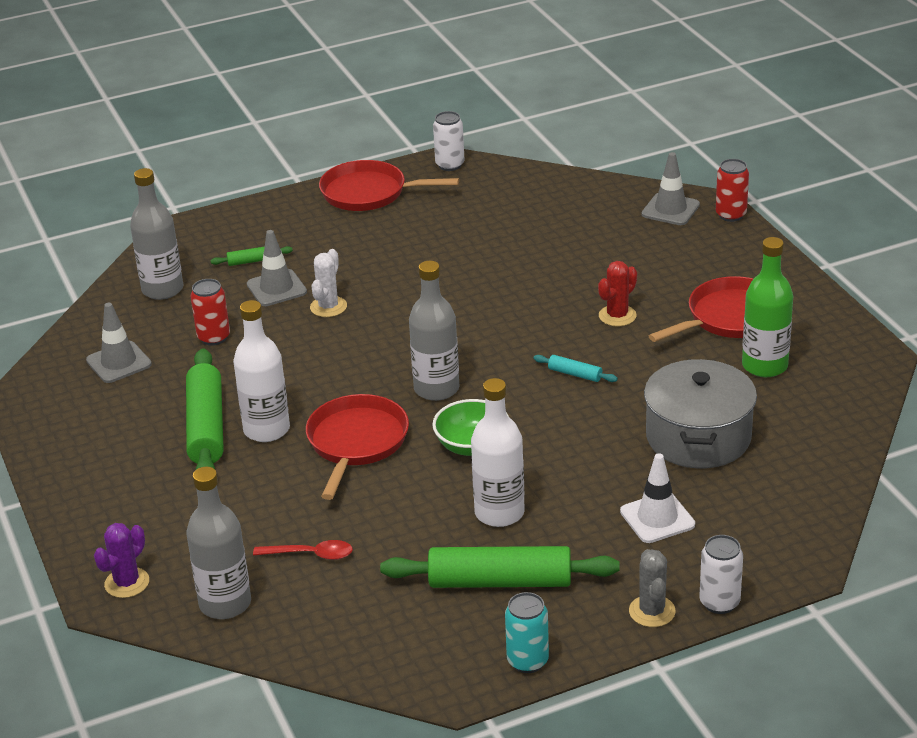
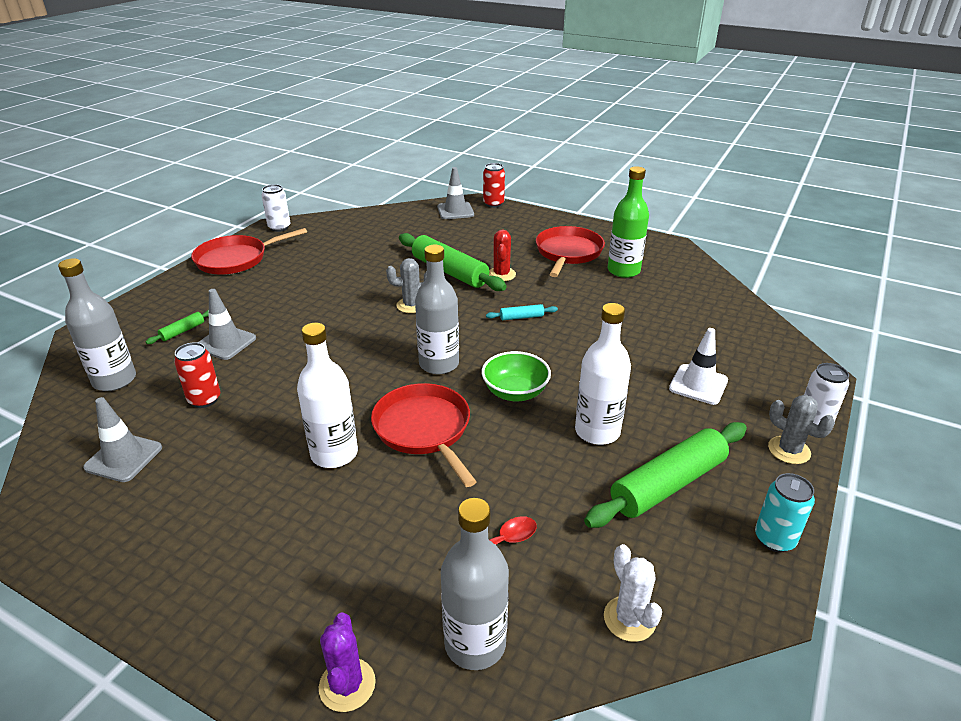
camera: 40 degrees left, 0 degrees up
green rolling pin [186,348,223,470] -> green rolling pin moved to [399,233,507,291]
white cactus [310,249,347,317] -> white cactus moved to [604,544,662,642]
grey pot [644,359,757,468] -> none
none -> grey cactus [386,258,427,313]

